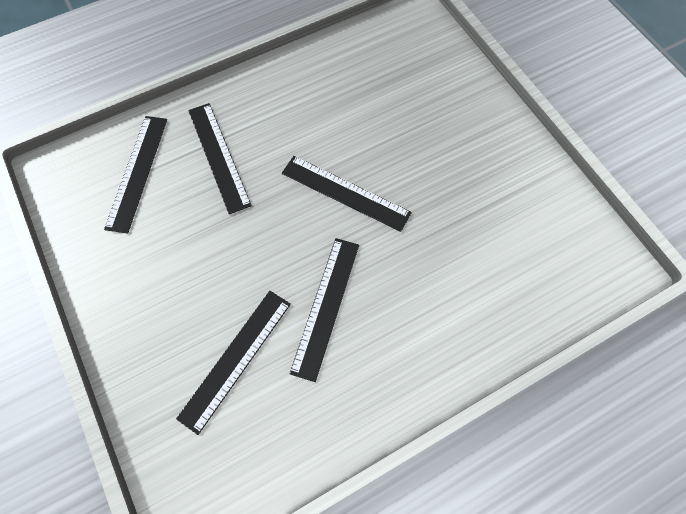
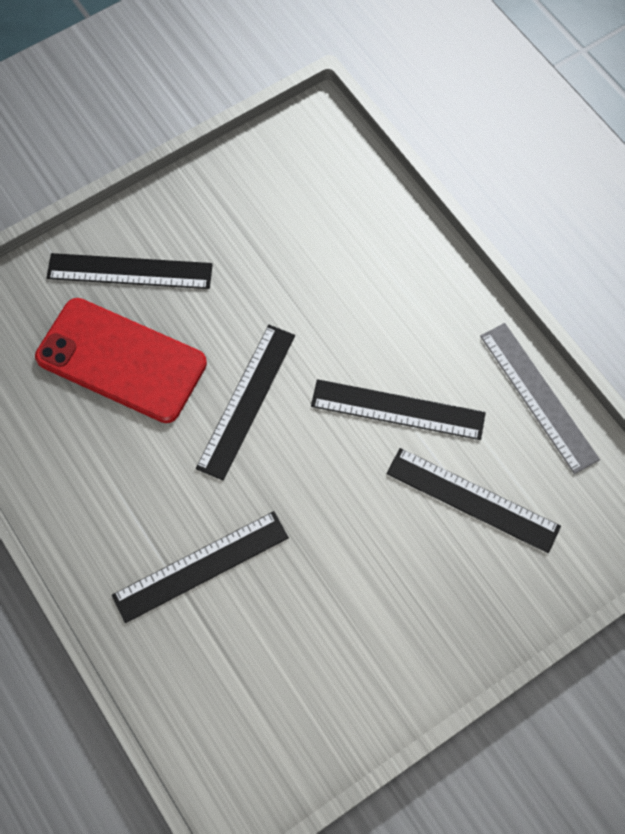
camera: 95 degrees left, 0 degrees up
black ruler [104,116,167,234] -> black ruler moved to [47,253,213,289]
none -> red phone [35,298,207,423]
none -> grey ruler [480,323,600,474]

